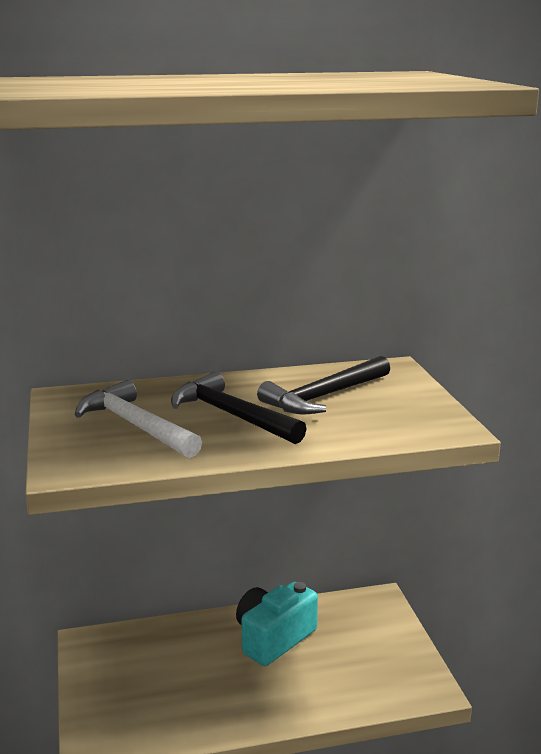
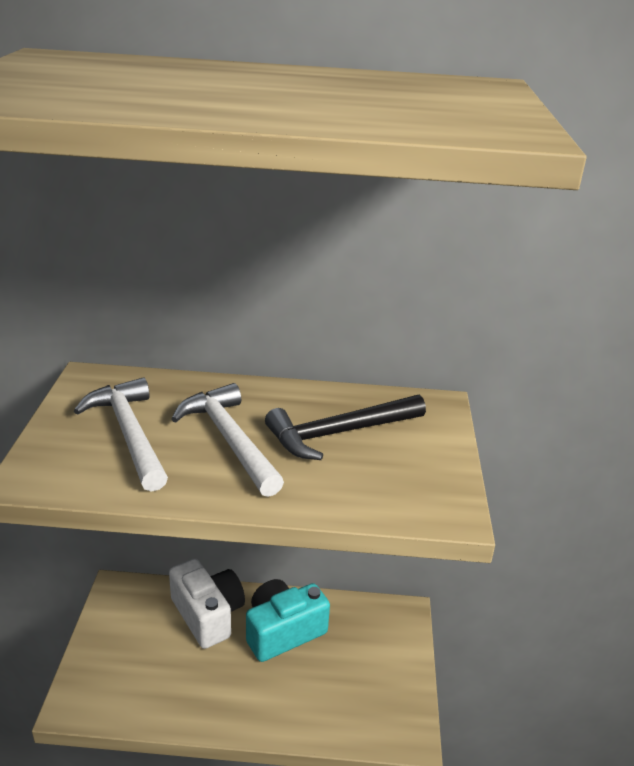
camera: 15 degrees right, 10 degrees up
black hammer [171,372,307,444] -> white hammer [171,383,284,497]
none -> white camera [169,558,245,649]

